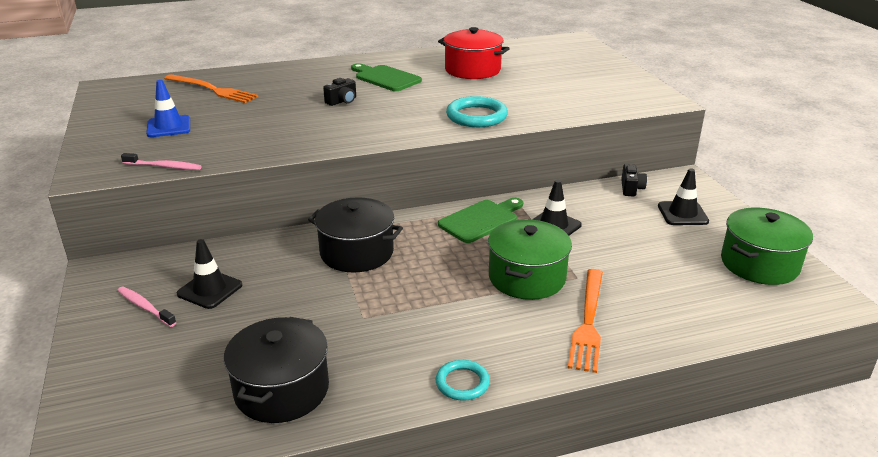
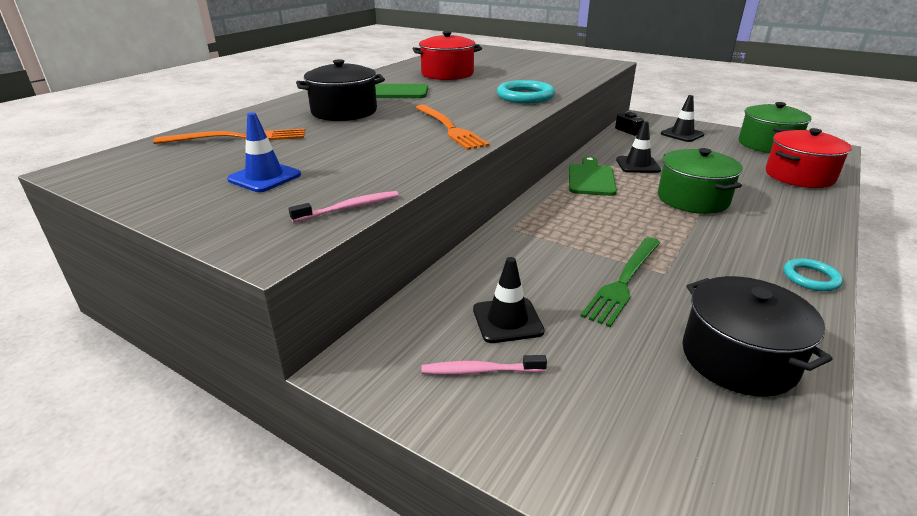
camera: 40 degrees left, 0 degrees up
black pot [308,197,403,273] -> black pot moved to [296,59,385,121]
black camera [323,78,356,106] -> none
orange fork [568,269,603,373] -> orange fork moved to [415,104,489,150]
none -> green fork [580,237,661,327]
none -> red pot [765,128,852,188]

